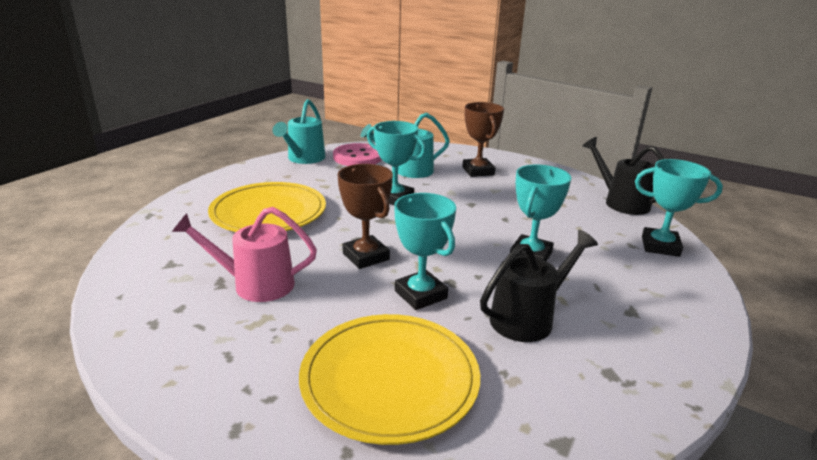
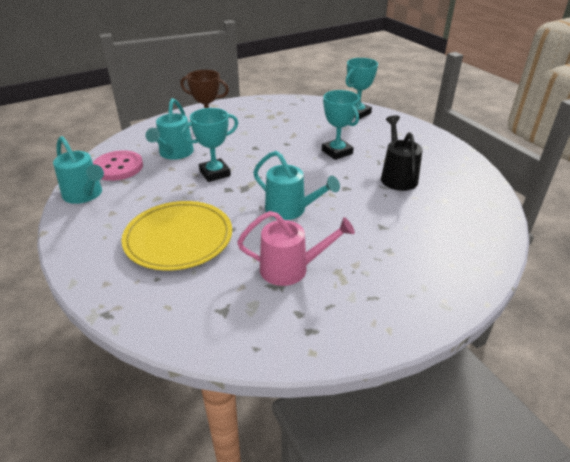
camera: 60 degrees left, 10 degrees up
pink watering can [172,207,317,302] -> pink watering can turned 120 degrees counterclockwise [237,211,355,286]
yellow plate [299,314,480,445] -> none
brown trophy [337,164,393,269] -> turquoise watering can [253,151,340,220]
turquoise trophy [394,193,456,310] -> none
black watering can [582,137,664,215] -> none

